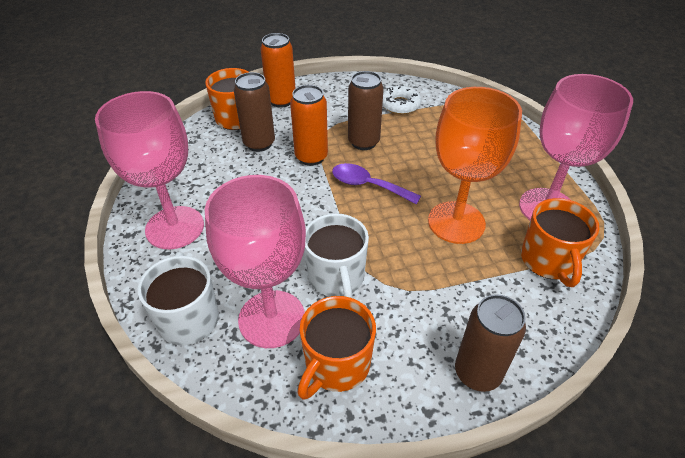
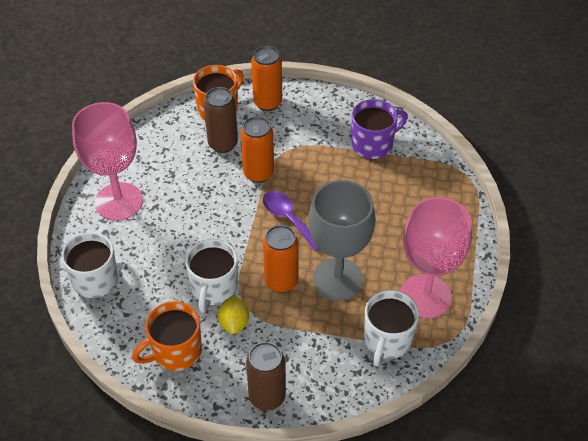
camera: 25 degrees right, 5 degrees up
pink goblet [205,175,306,348] -> none
brown can [348,71,384,150] -> none
white donut [382,86,421,114] -> purple mug [351,99,408,159]
orange goblet [428,87,522,244] -> grey goblet [308,180,375,301]
orange mug [521,198,599,287] -> white mug [364,290,419,366]
none -> yellow lemon [218,295,249,334]
none -> orange can [263,225,299,293]

